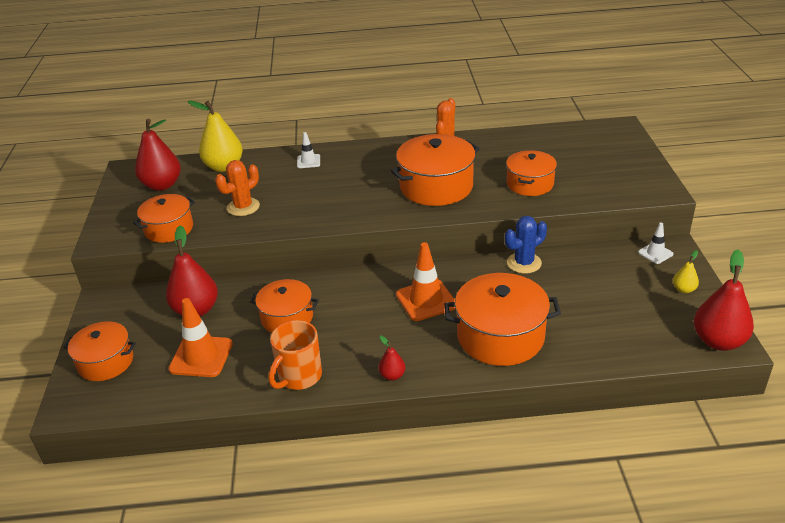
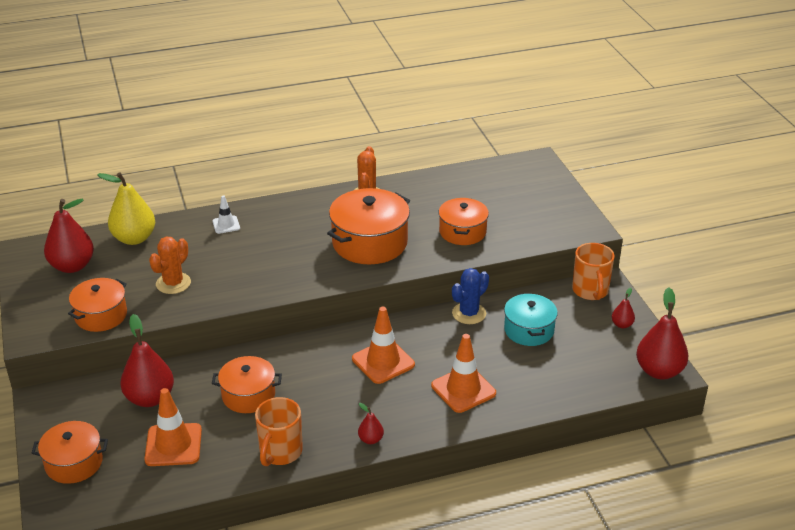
camera: 15 degrees left, 0 degrees up
orange pot [444,273,561,366] -> orange traffic cone [431,334,496,413]
white traffic cone [638,223,673,264] -> orange mug [572,243,615,300]
yellow pear [673,250,699,293] -> red pear [612,288,635,328]
none -> turquoise pot [504,293,558,346]

